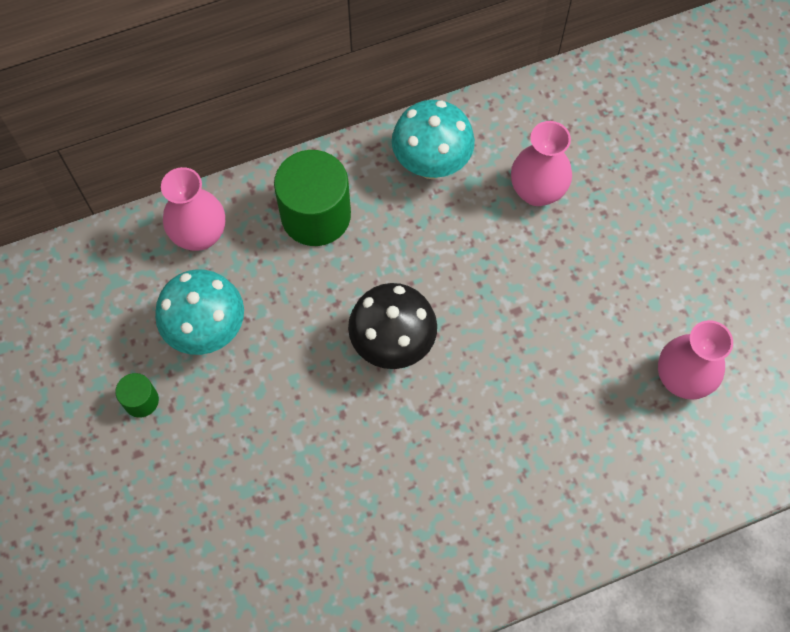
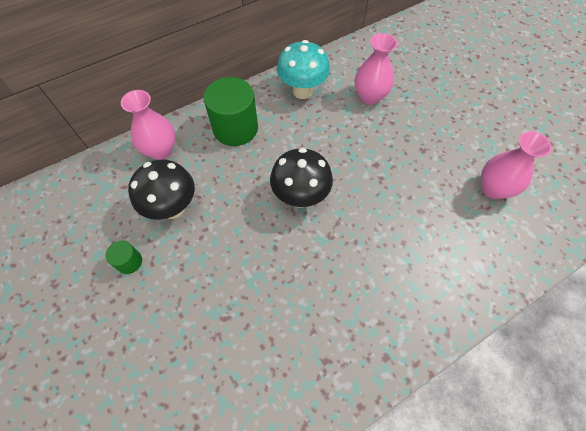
camera: 10 degrees left, 5 degrees down
turquoise mushroom [155,269,244,355] -> black mushroom [128,160,195,220]

